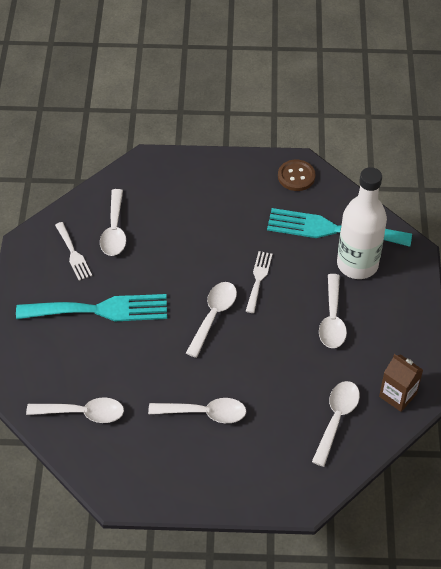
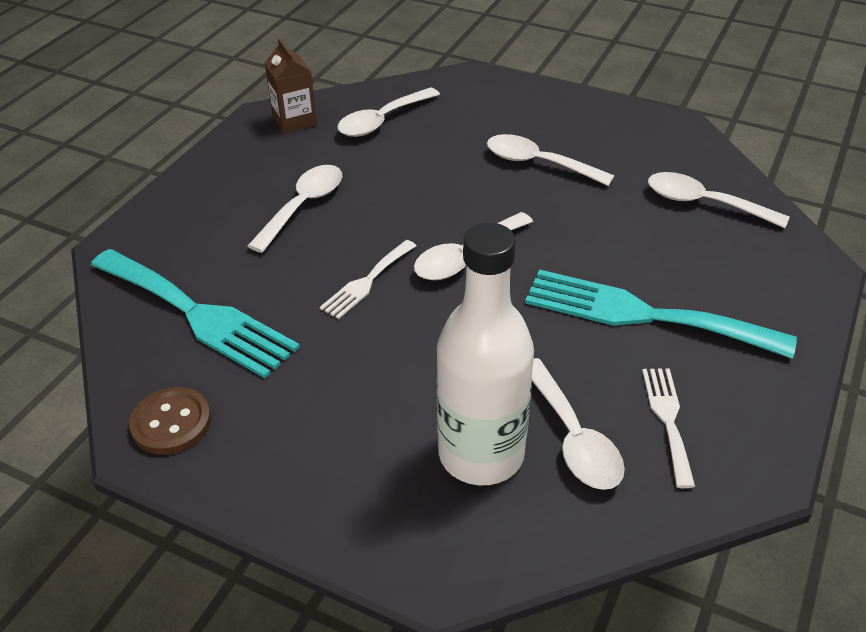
camera: 155 degrees left, 10 degrees down
white spoon [100,189,126,256] -> white spoon turned 135 degrees clockwise [532,358,625,490]
white bottle [337,167,387,279] -> white bottle moved to [436,222,534,485]

